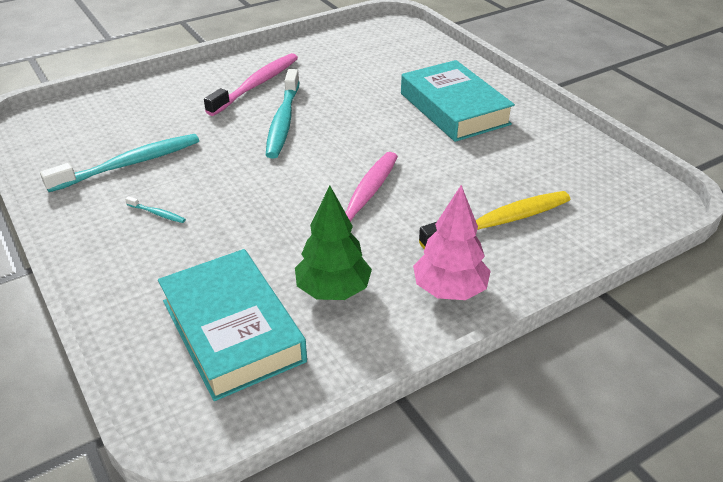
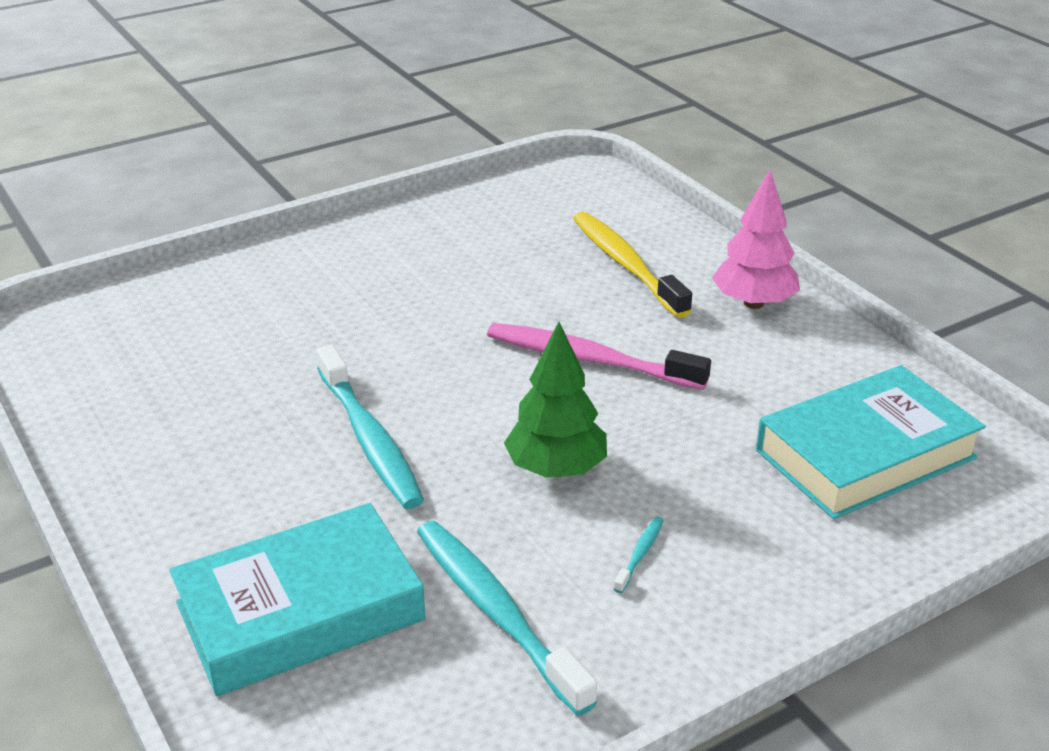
camera: 90 degrees left, 5 degrees down
pink toothbrush [204,53,298,116] -> none
turquoise toothbrush [266,69,299,158] -> turquoise toothbrush turned 60 degrees clockwise [316,345,424,509]
green tree [295,186,372,300] -> green tree moved to [504,322,607,478]
turquoise book [401,60,515,142] -> turquoise book moved to [169,503,425,696]

